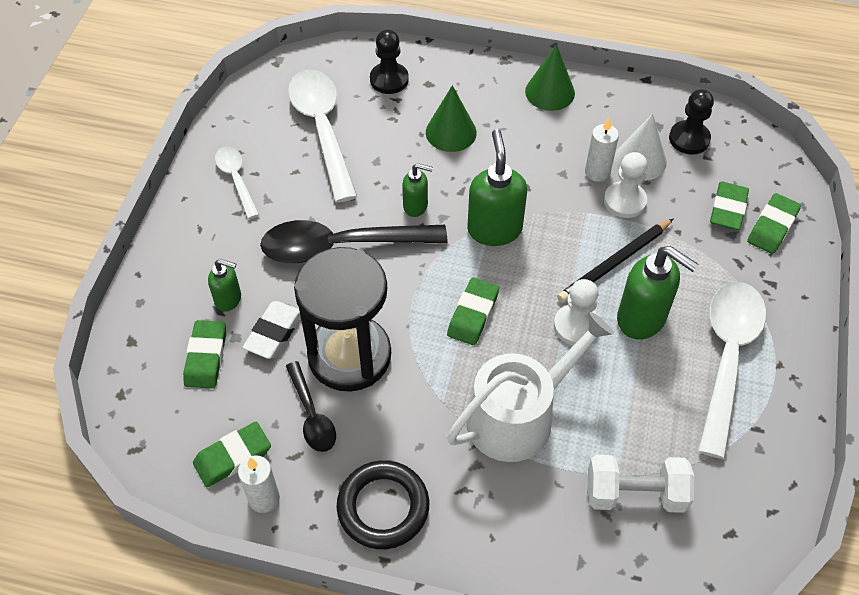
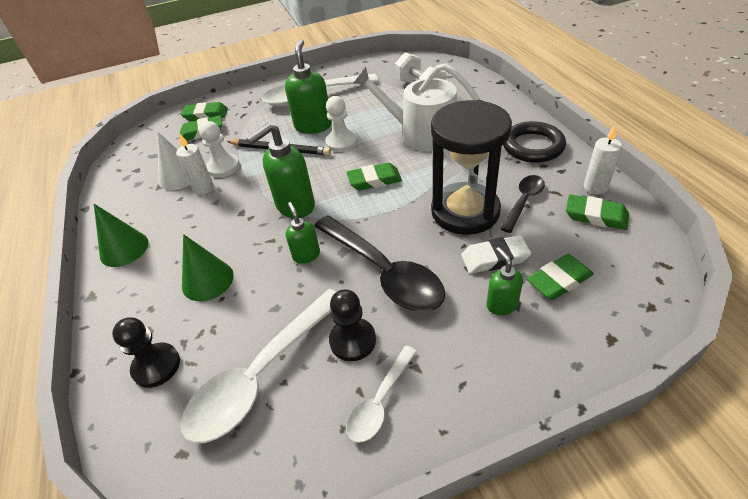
camera: 120 degrees left, 10 degrees down
black pawn [669,89,714,155] -> black pawn moved to [329,289,376,361]

